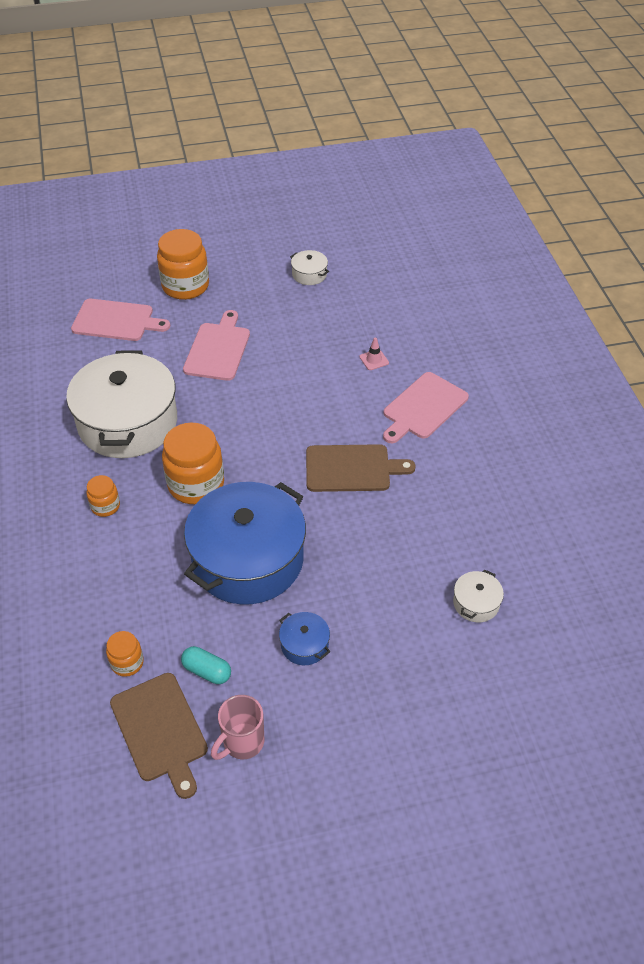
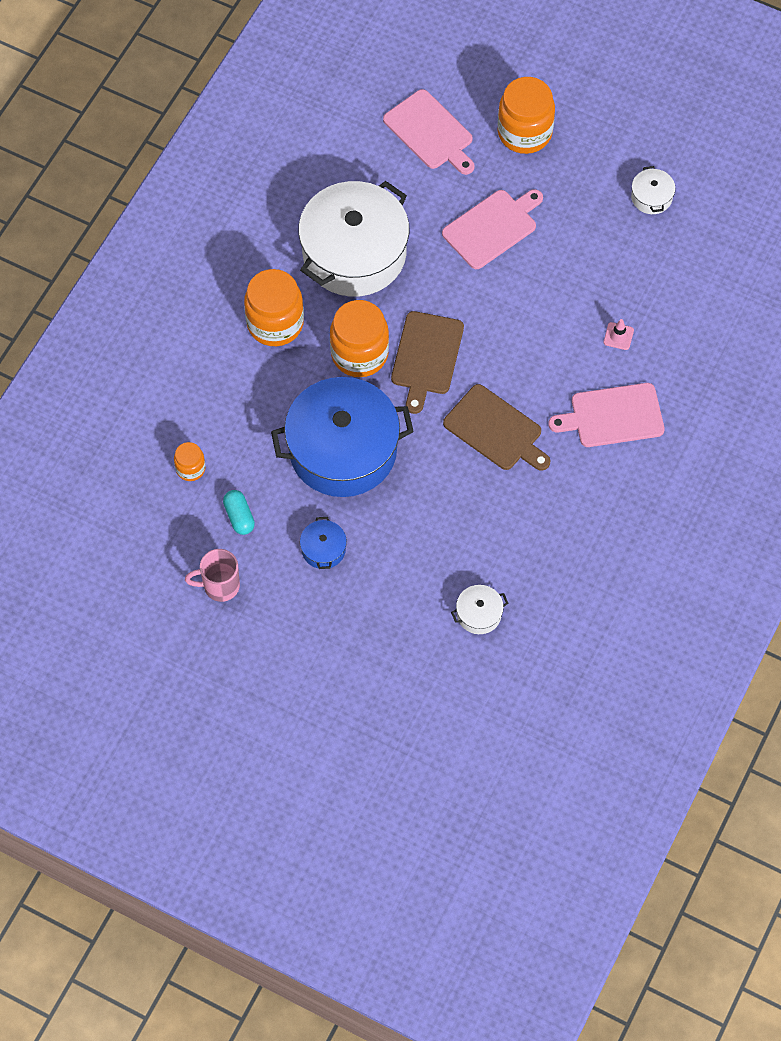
camera: 40 degrees right, 15 degrees up
orange jar [86,475,120,517] -> orange jar [244,269,304,346], size x1.97
brown cutting board [110,673,208,799] -> brown cutting board moved to [391,311,464,414]

